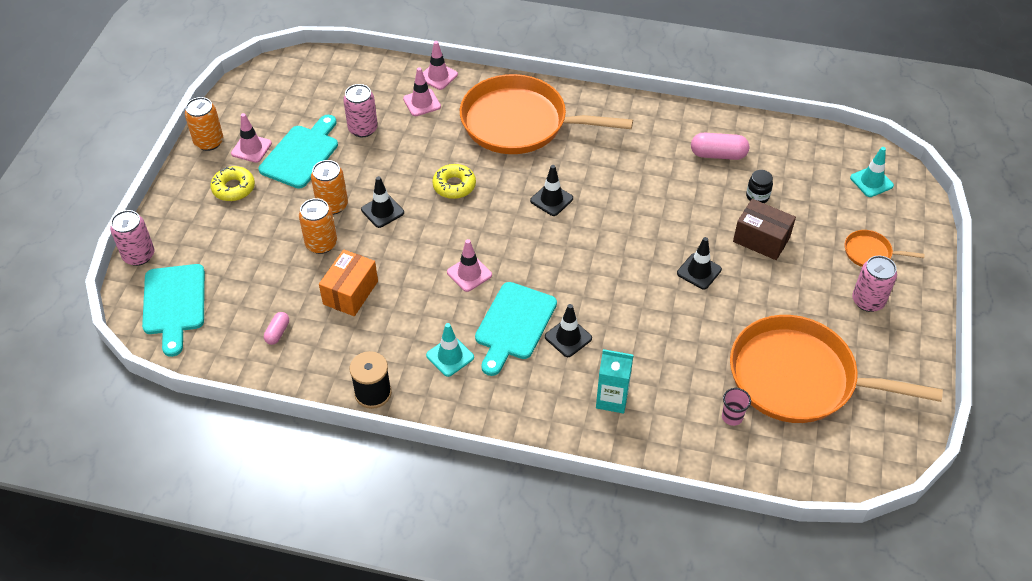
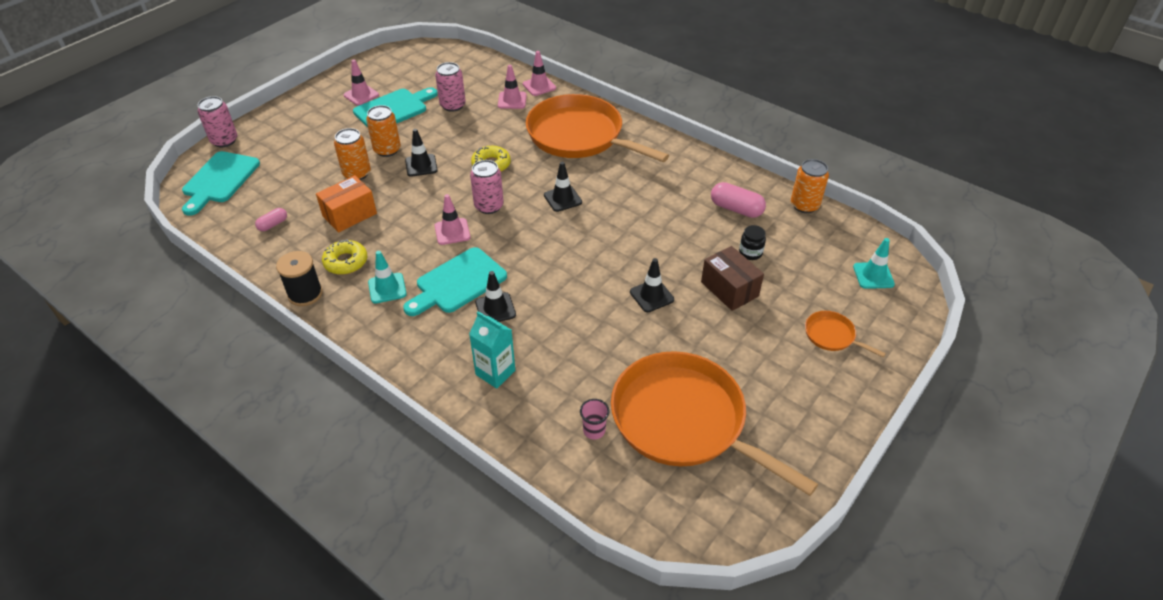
camera: 25 degrees right, 5 degrees down
orange can [185,97,223,151] -> orange can moved to [791,159,829,213]
yellow donut [210,166,255,201] -> yellow donut moved to [322,239,367,275]
pink can [852,256,897,312] -> pink can moved to [470,160,504,214]

